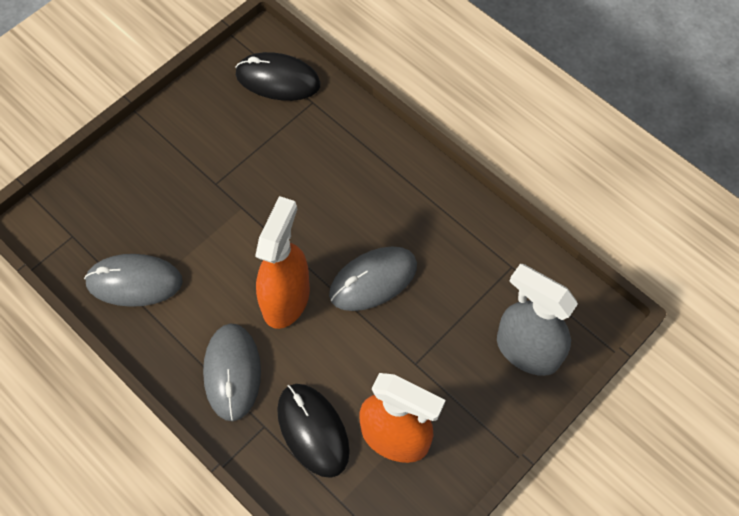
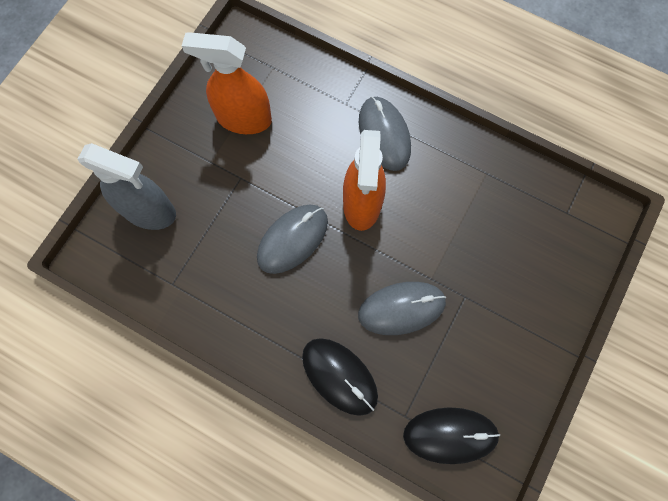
camera: 165 degrees right, 10 degrees up
grey mouse [84,254,183,307] -> grey mouse moved to [358,282,446,335]
black mouse [277,384,350,478] -> black mouse moved to [302,338,378,416]

